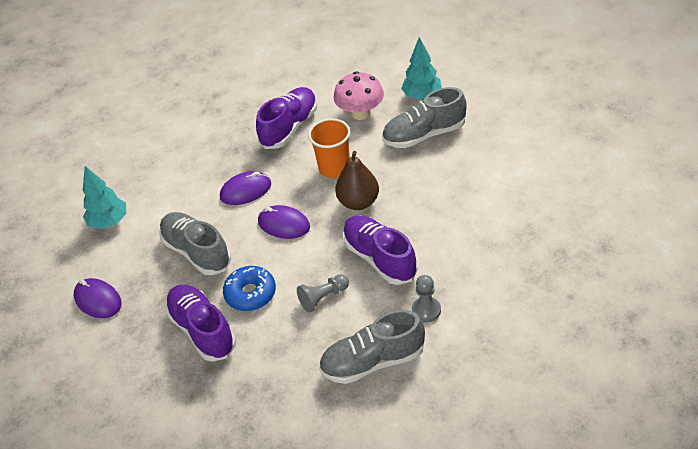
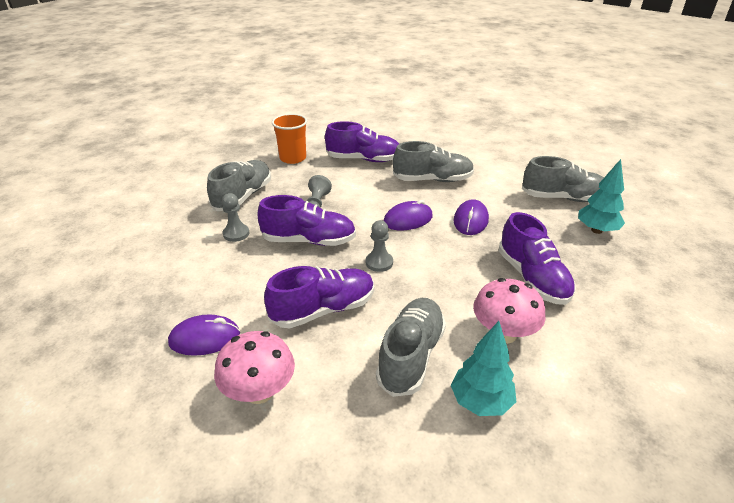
camera: 125 degrees right, 10 degrees down
purple mouse [74,278,122,318] -> purple mouse moved to [168,314,240,356]
turquoise tree [83,166,126,229] -> turquoise tree moved to [578,159,625,234]
blue donut [223,266,276,311] -> none
orange cup [308,118,350,178] -> orange cup moved to [272,114,307,164]
brown pear [335,151,379,210] -> grey pawn [366,220,393,272]
none -> pink mushroom [214,331,295,404]
none -> purple shoe [264,266,374,328]
none -> grey shoe [522,156,604,202]

